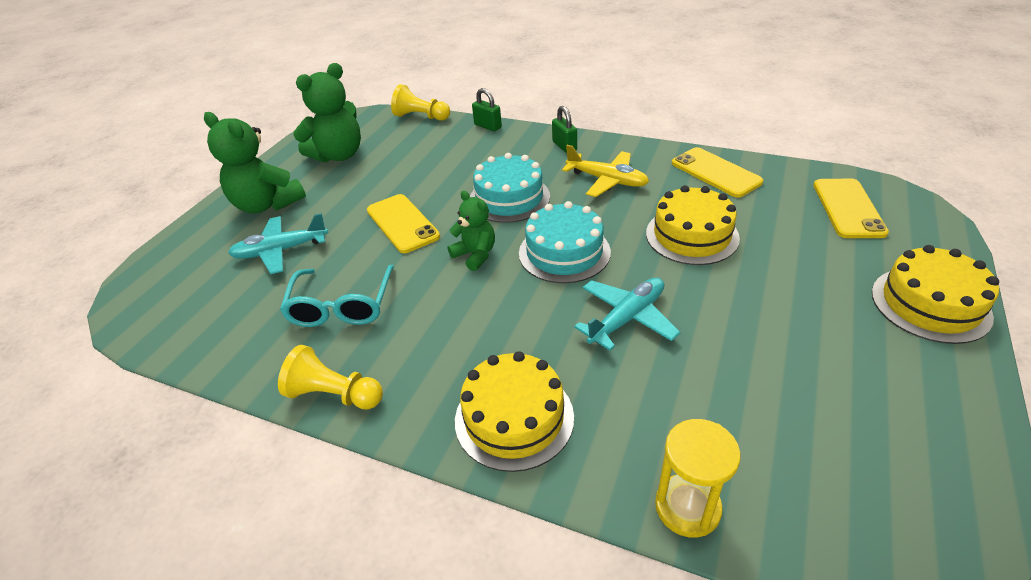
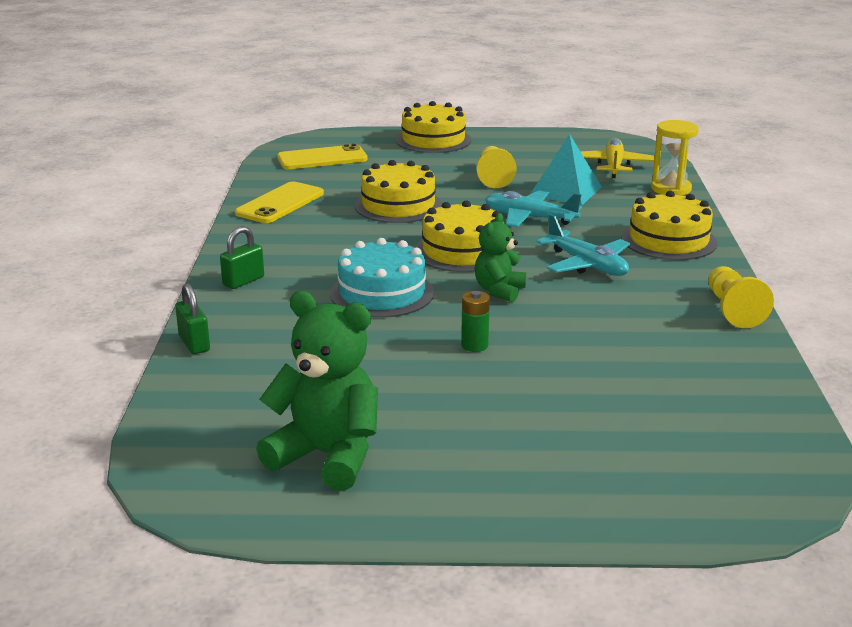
camera: 115 degrees left, 15 degrees down
green teddy bear [204,112,306,214] -> none
turquoise plane [228,213,328,274] -> turquoise plane moved to [537,214,630,276]
turquoise glasses [280,265,394,327] -> none
yellow phone [367,194,440,253] -> green battery [461,291,490,352]
yellow pawn [391,84,450,121] -> yellow pawn moved to [477,146,516,188]
green padlock [472,88,502,131] -> green padlock turned 45 degrees counterclockwise [175,283,210,354]
turquoise cake [519,201,611,283] -> yellow cake [415,200,503,272]
yellow plane [562,145,649,197] -> yellow plane moved to [580,138,655,178]
none -> turquoise pyramid [531,134,602,205]

